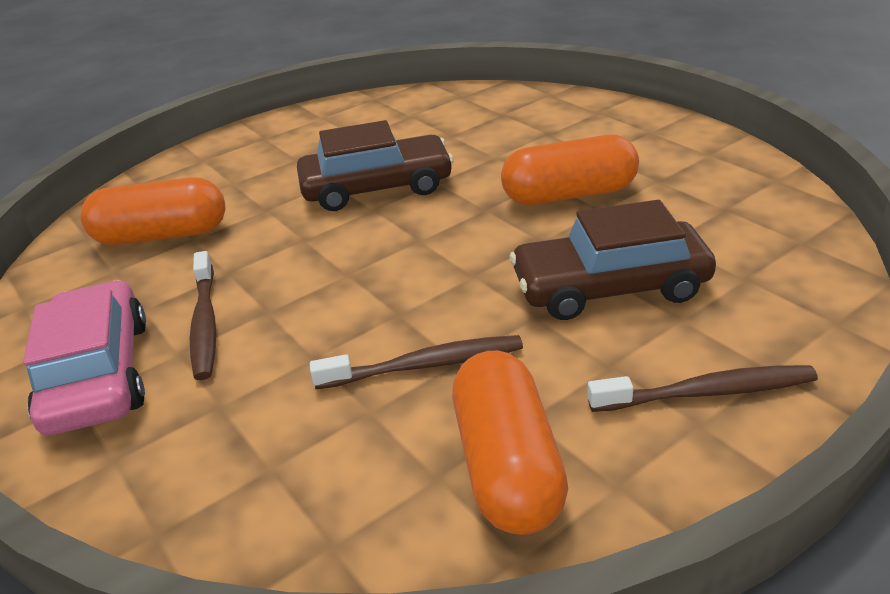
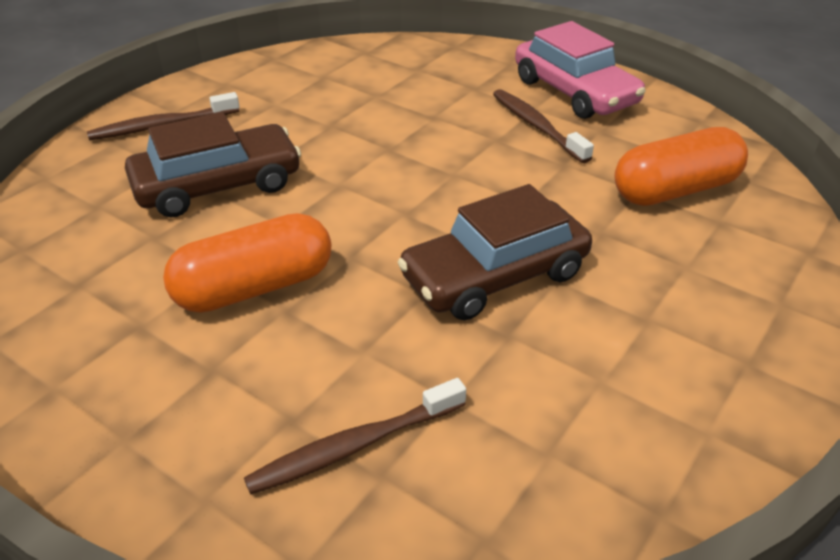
camera: 160 degrees right, 5 degrees up
brown toothbrush [310,335,523,389] -> brown toothbrush moved to [244,378,466,495]
orange capsule [452,351,568,535] -> none

